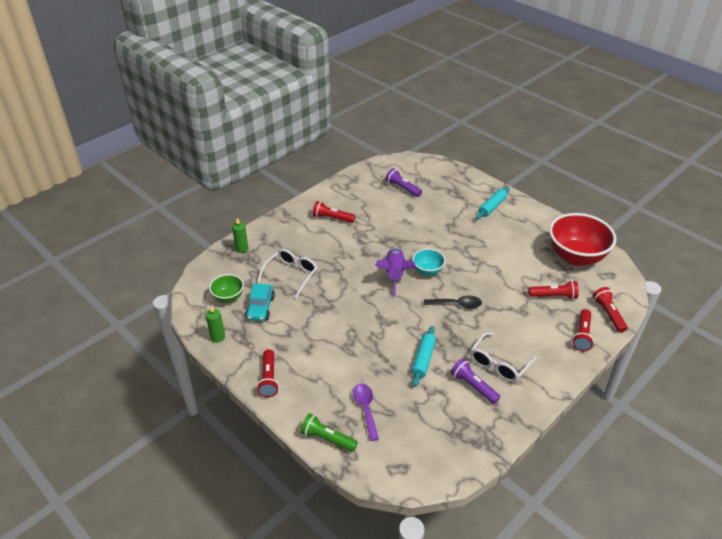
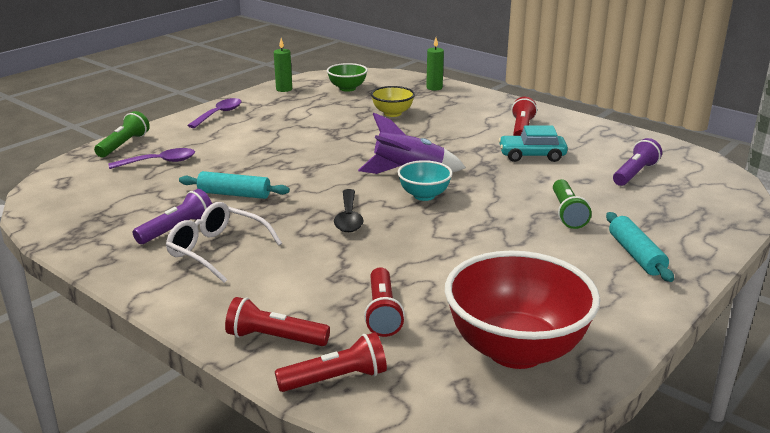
camera: 85 degrees right, 15 degrees down
turquoise car [246,283,275,321] -> turquoise car moved to [498,125,568,162]
white glasses [257,249,317,299] -> yellow bowl [371,86,415,117]
red flashlight [257,349,279,397] -> purple spoon [187,98,241,128]
turquoise rolling pin [476,187,510,220] -> turquoise rolling pin turned 45 degrees clockwise [606,212,674,282]
none -> green flashlight [553,179,592,229]

